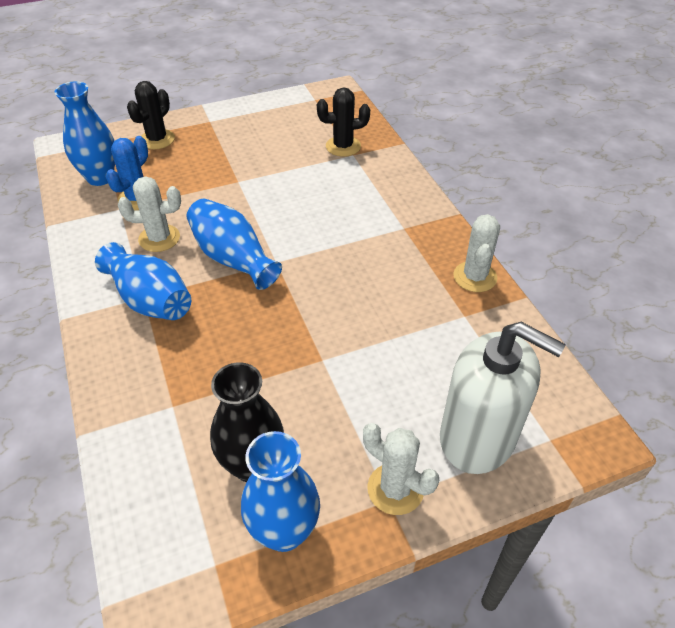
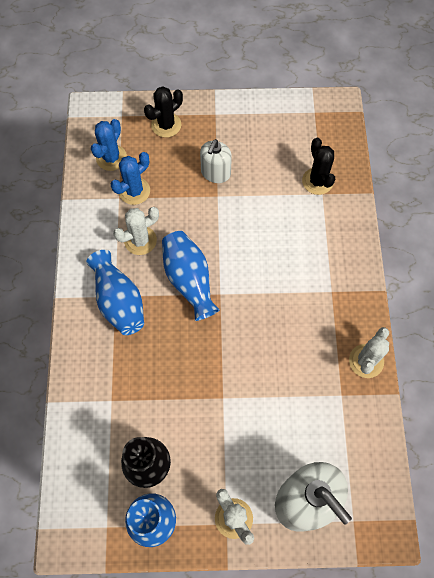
camera: 20 degrees right, 20 degrees up
blue vase [55,81,115,186] -> blue cactus [91,119,127,171]
white cactus [118,176,181,252] -> white cactus turned 45 degrees counterclockwise [113,207,159,255]
black cactus [317,88,370,157] -> black cactus turned 60 degrees clockwise [302,138,335,195]
none -> white soap dispenser [200,139,232,183]

